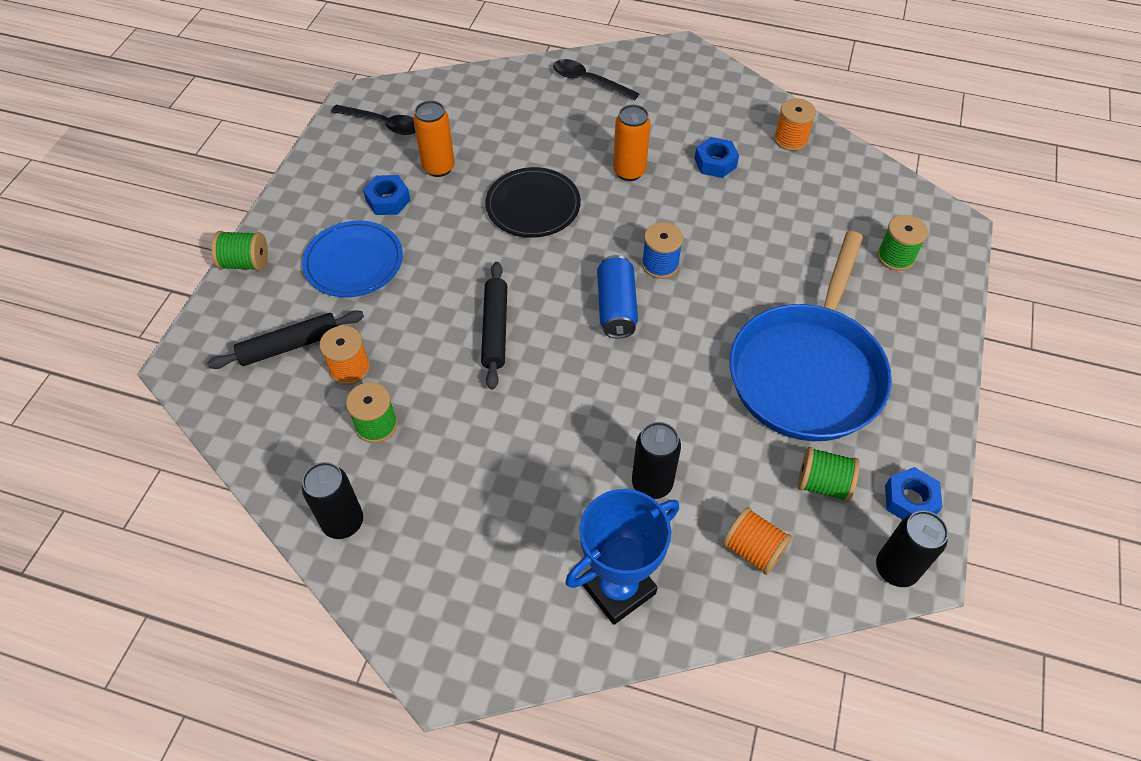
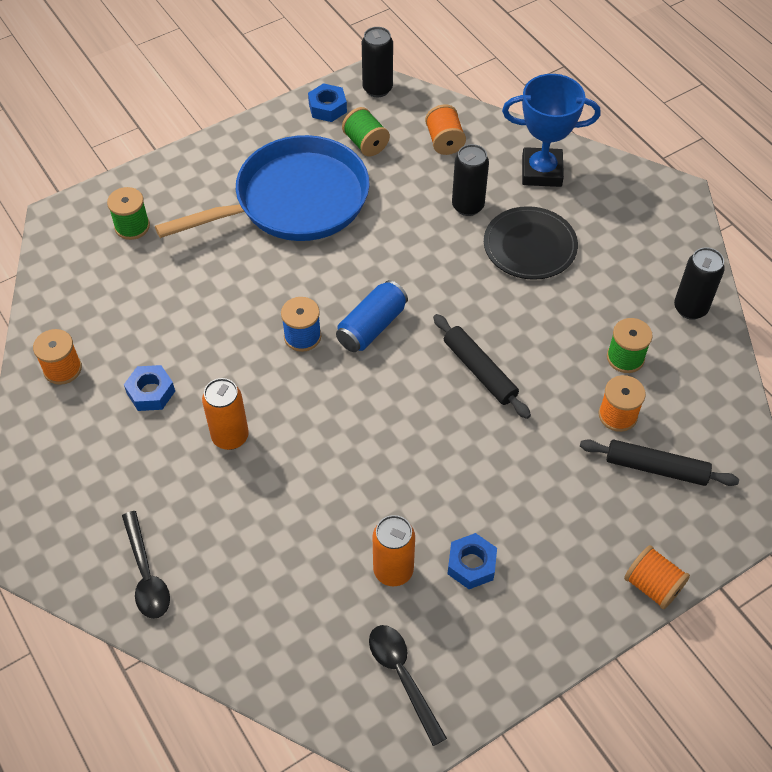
camera: 140 degrees left, 0 degrees up
green spool [212,231,268,271] -> orange spool [624,545,690,609]
blue plate [302,220,403,297] -> none
black rolling pin [481,262,507,390] -> black rolling pin turned 75 degrees counterclockwise [433,314,531,419]
black plate [485,167,581,238] -> black plate moved to [484,206,578,280]

